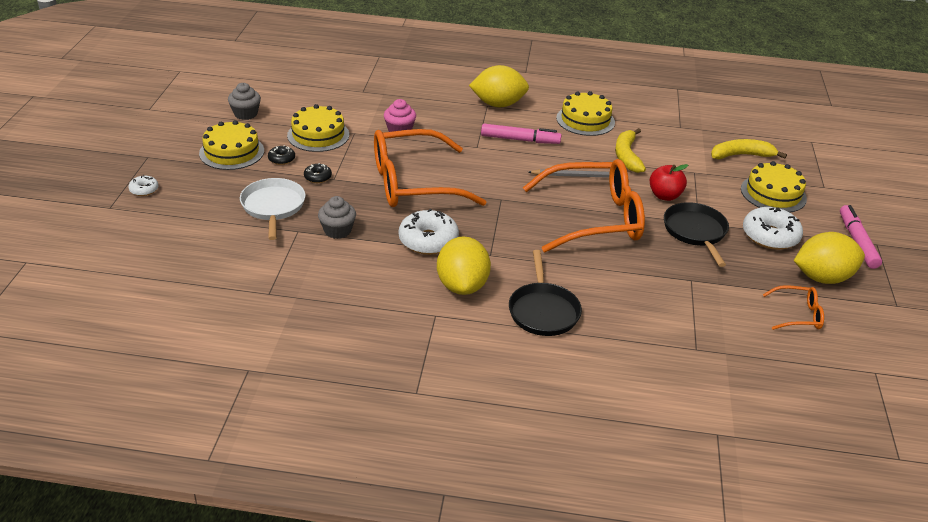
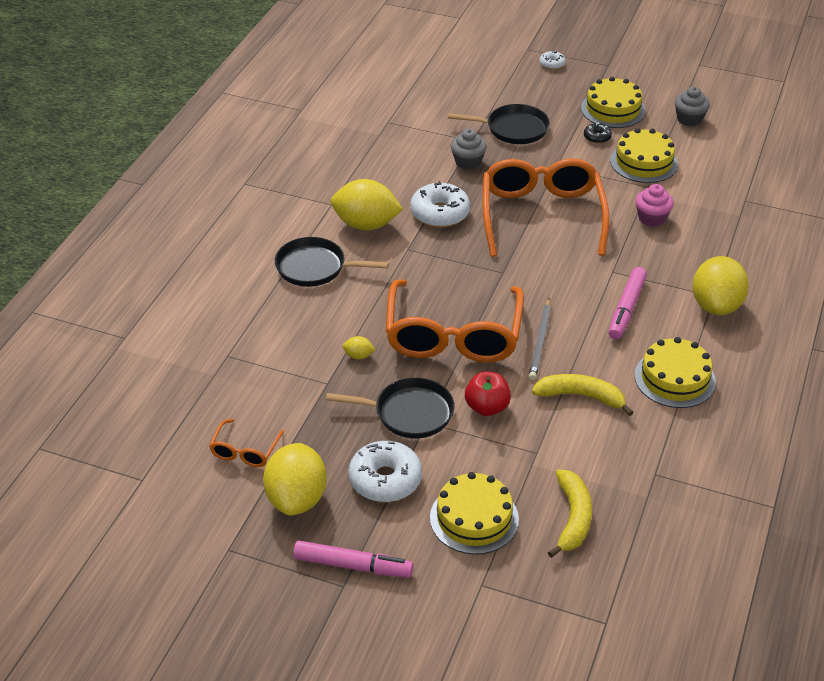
camera: 105 degrees right, 5 degrees up
white pan [240,178,306,240] -> black pan [448,104,550,144]
black donut [304,163,332,183] -> none
none -> yellow lemon [343,336,376,359]

